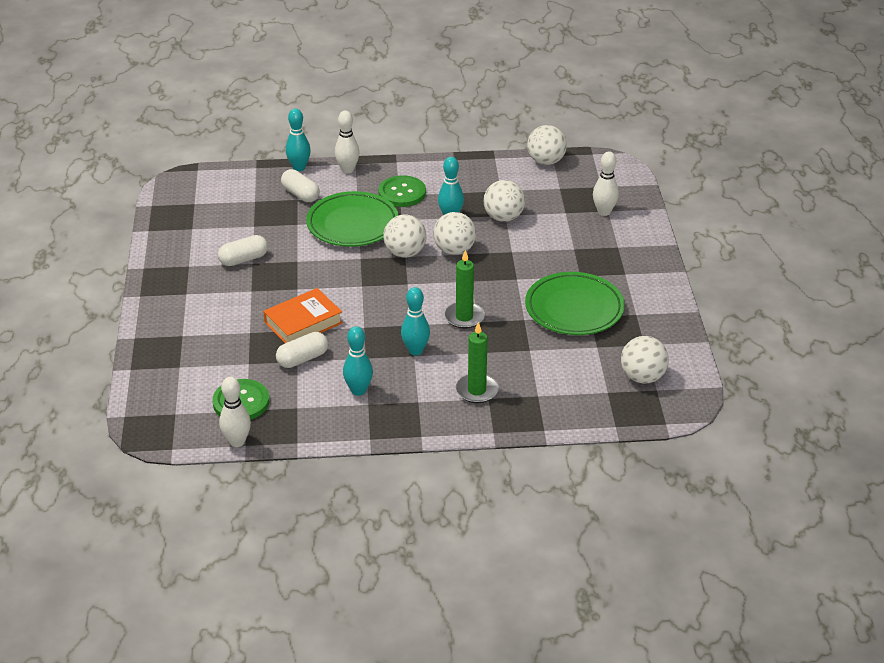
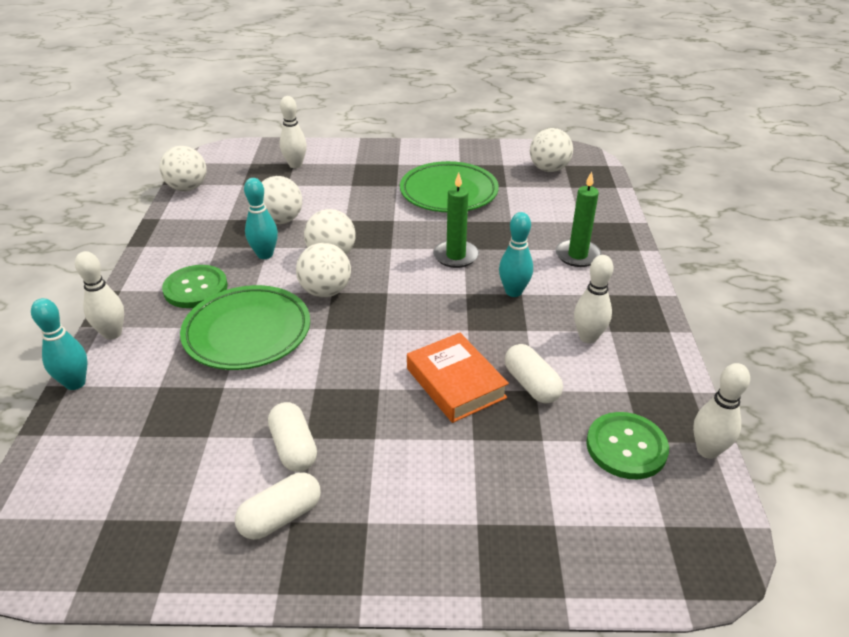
camera: 85 degrees left, 0 degrees up
white capsule [281,169,320,202] -> white capsule moved to [235,473,321,540]
turquoise bowling pin [343,326,373,396] -> white bowling pin [574,255,613,343]

